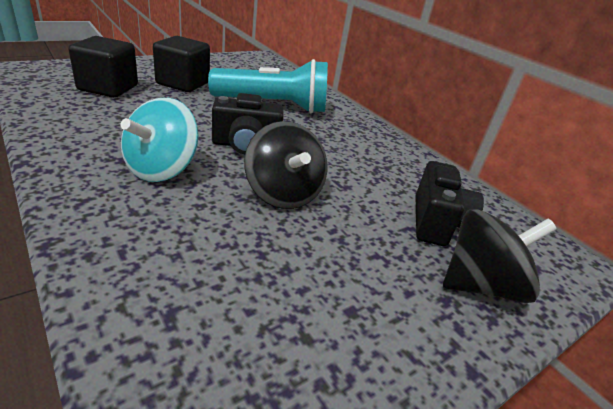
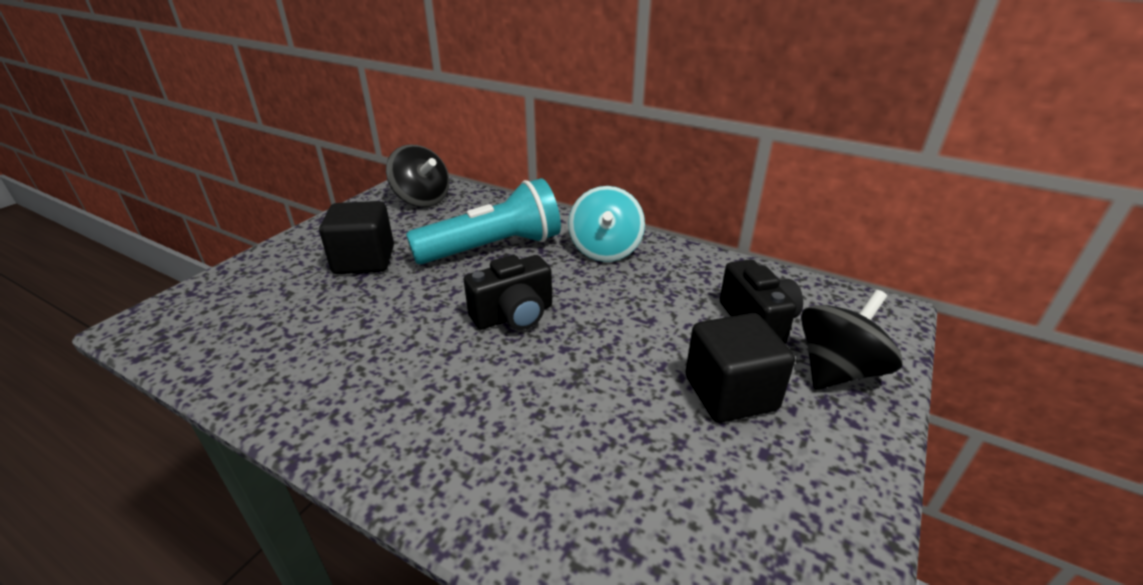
camera: 20 degrees left, 0 degrees up
black cube [69,36,138,98] -> black cube moved to [685,313,795,423]
turquoise spinning top [121,98,199,182] -> turquoise spinning top moved to [568,186,645,262]
black spinning top [244,121,327,209] -> black spinning top moved to [386,144,449,207]

